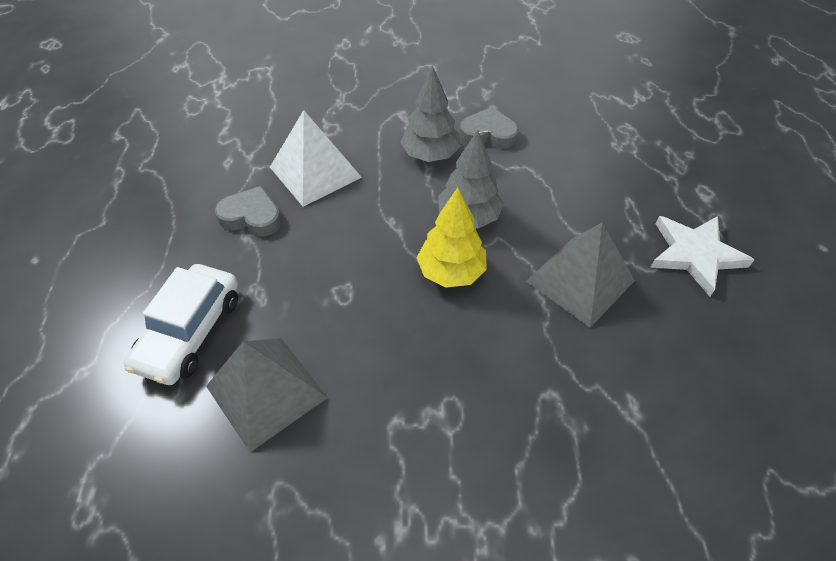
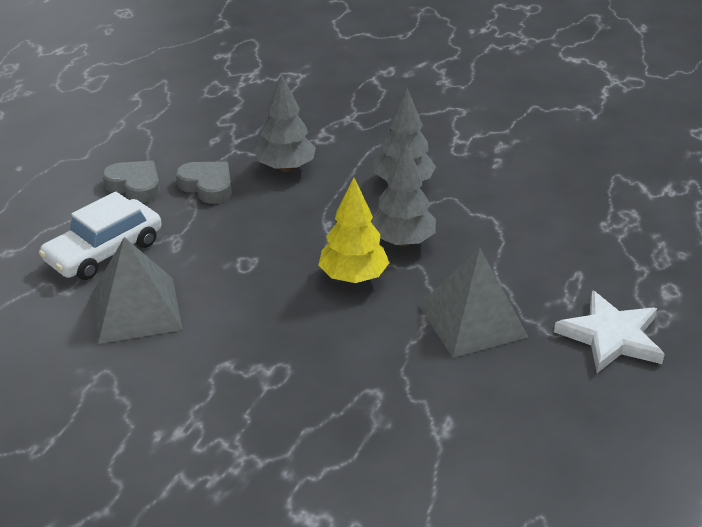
camera: 25 degrees right, 15 degrees down
white pyramid [270,110,362,207] -> grey tree [254,74,316,172]
grey heart [459,107,519,149] -> grey heart moved to [102,161,160,203]

